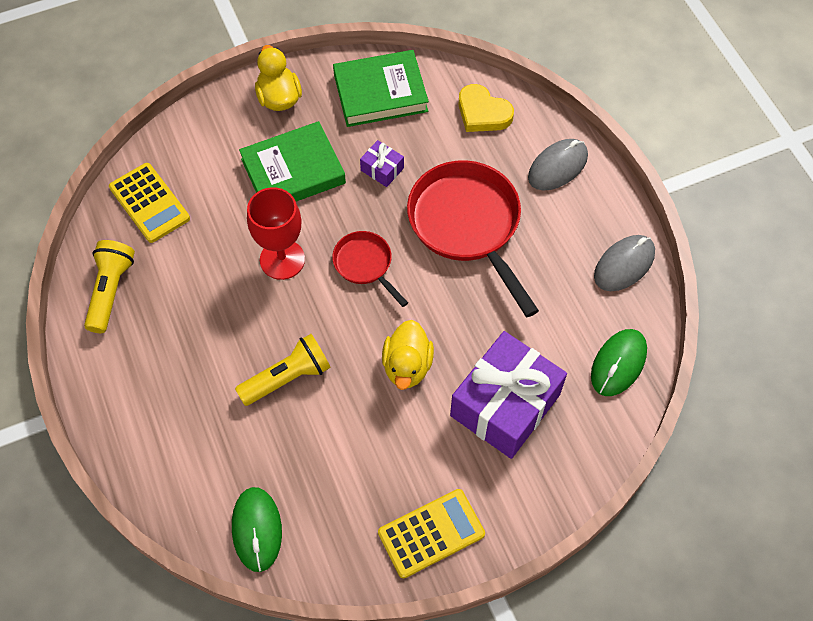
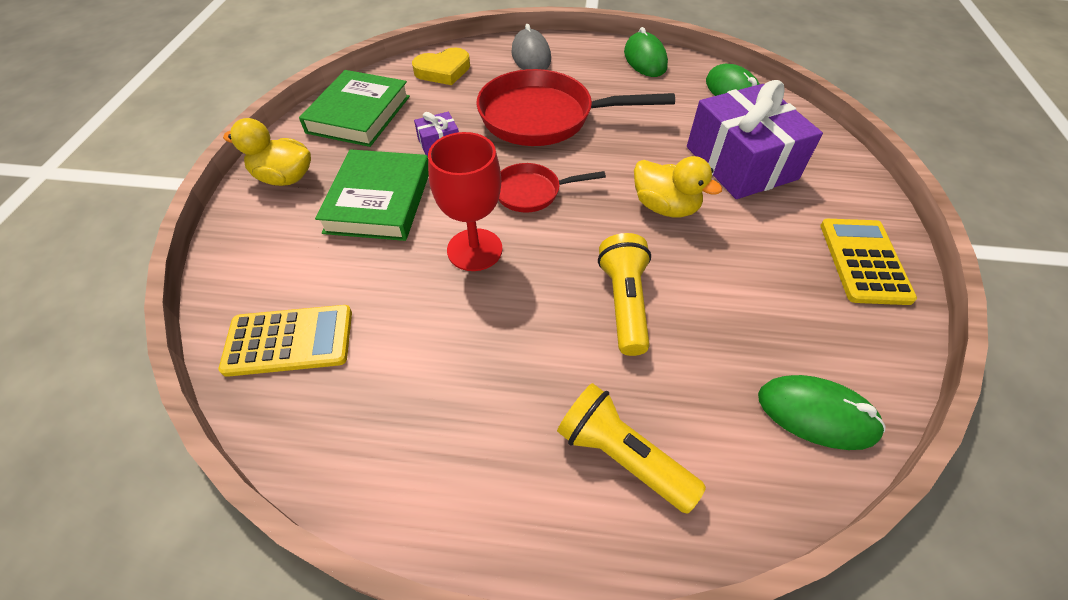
camera: 60 degrees left, 10 degrees down
yellow flashlight [84,240,135,333] -> yellow flashlight moved to [557,383,706,514]
grey mouse [594,235,655,291] -> green mouse [624,27,668,77]

